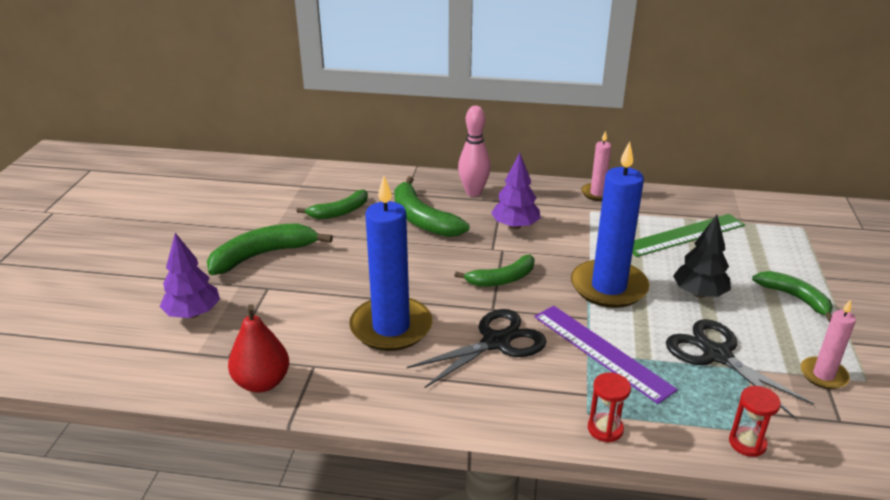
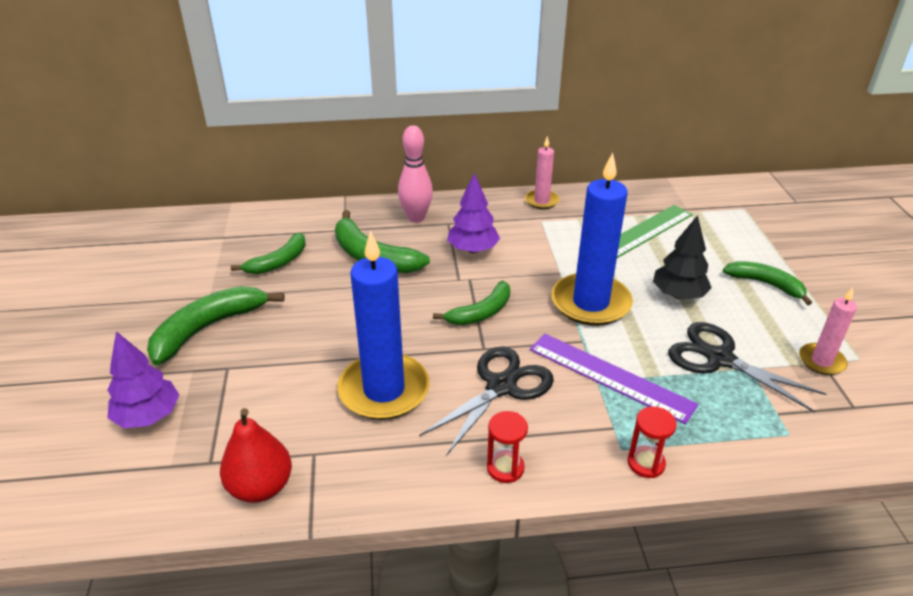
camera: 15 degrees left, 5 degrees up
red hourglass [729,386,781,457] -> red hourglass moved to [487,411,528,483]

